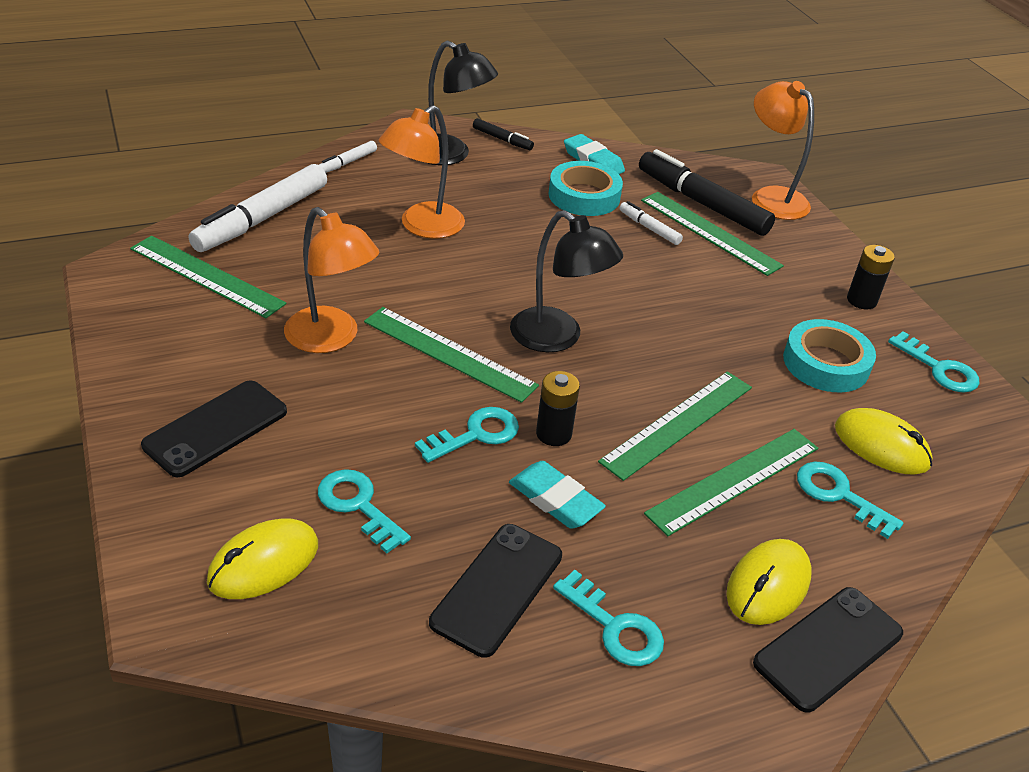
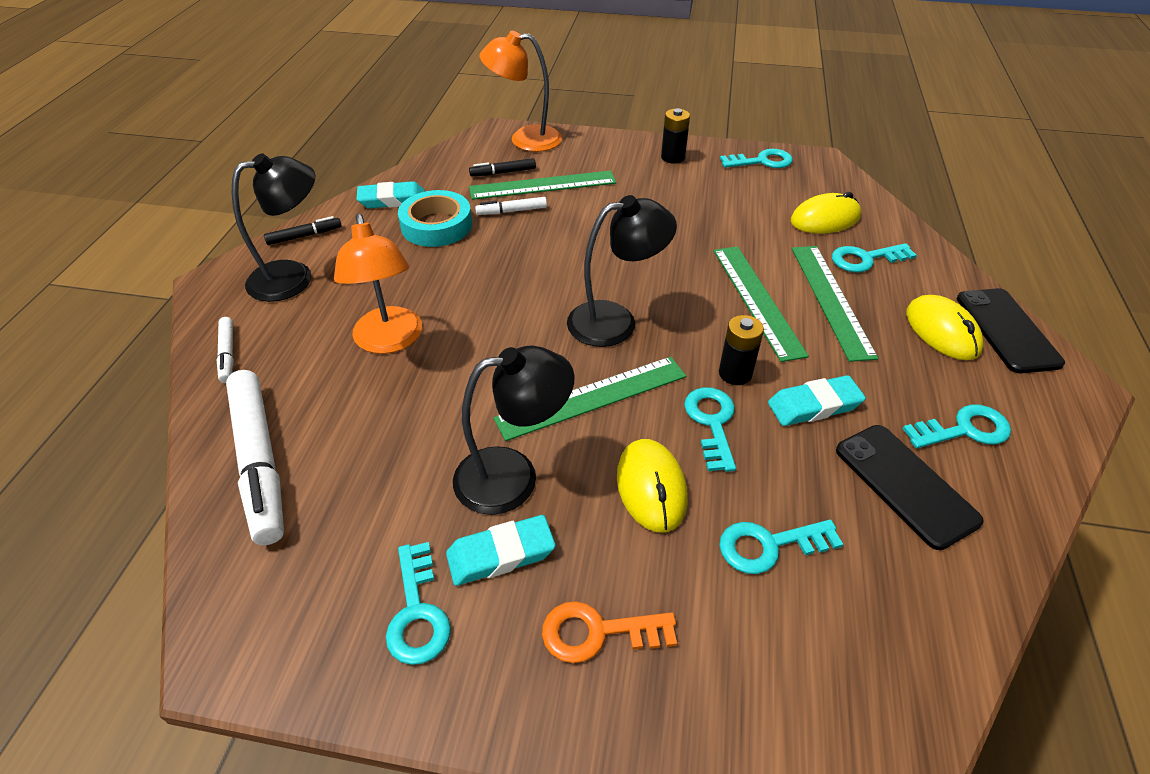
camera: 55 degrees left, 5 degrees up
green ruler [130,236,286,318] -> none
black phone [141,380,287,477] -> orange key [542,601,677,663]
yellow mouse [207,518,318,599] -> yellow mouse moved to [617,439,688,533]
orange lamp [284,207,379,353] -> black lamp [453,346,575,515]
black marker [639,149,775,236] -> black marker [469,158,536,176], size x0.47
turquoise tape [783,319,876,392] -> none
none -> turquoise key [386,542,451,665]
none -> turquoise eraser [446,515,556,586]

